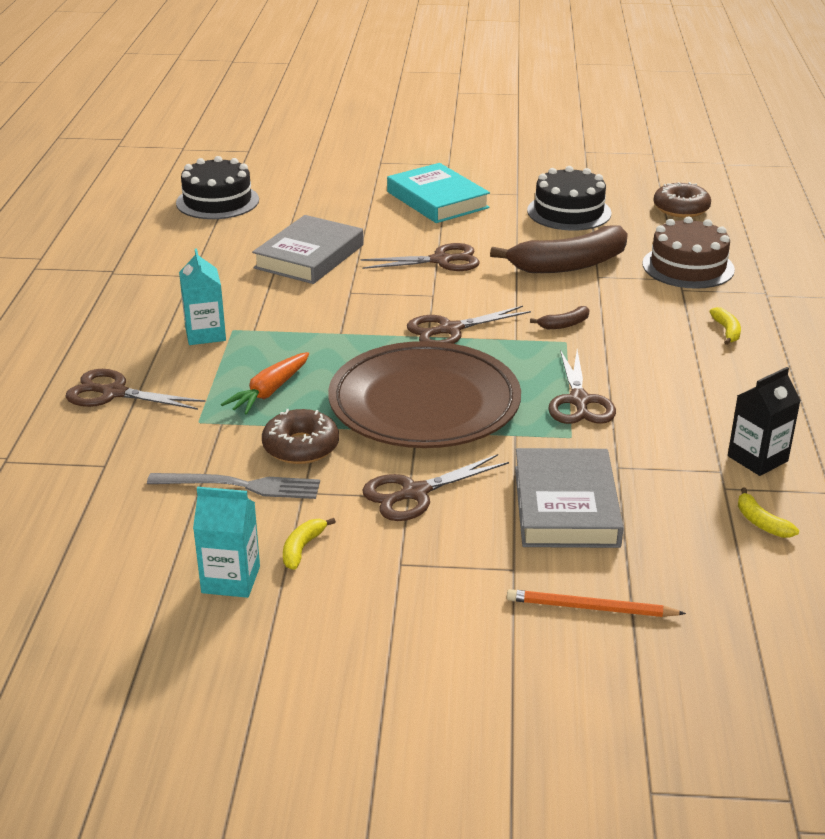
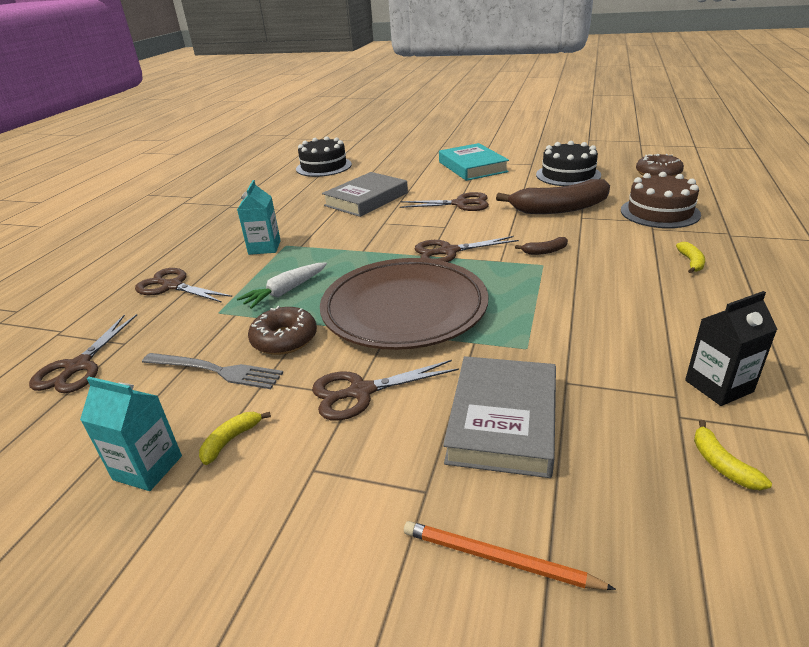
camera: 15 degrees right, 0 degrees up
orange carrot [221,352,309,415] -> white carrot [237,262,327,309]
brown scissors [548,350,616,424] -> brown scissors moved to [29,314,137,393]

